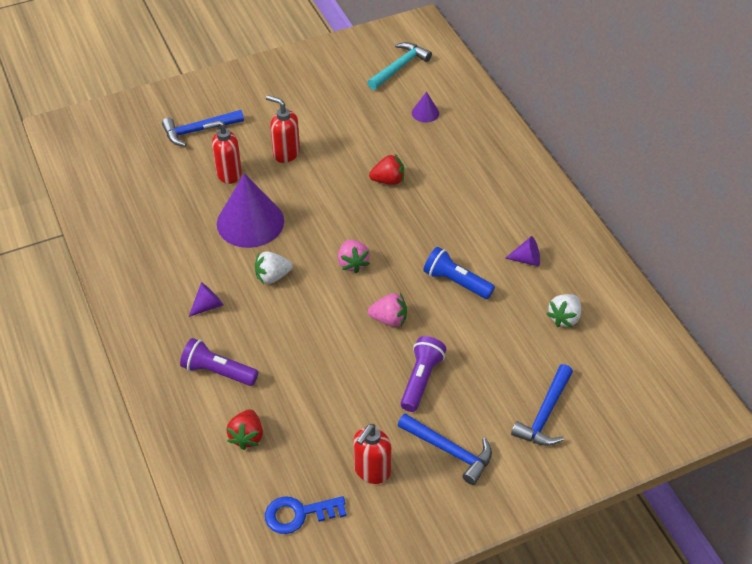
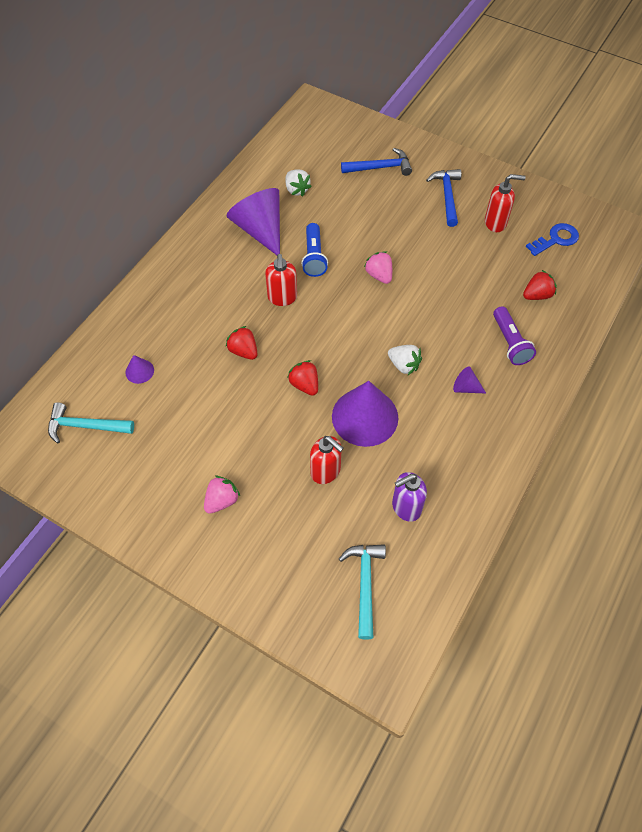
camera: 125 degrees left, 10 degrees up
blue hammer [162,110,244,147] -> none
blue key [265,496,347,534] -> blue key turned 75 degrees counterclockwise [526,223,579,256]
red soap dispenser [266,95,300,163] -> red soap dispenser moved to [265,254,297,306]
pink strawberry [338,240,370,274] -> pink strawberry moved to [204,476,240,514]
purple flashlight [400,336,446,412] -> none
purple cone [505,236,540,266] -> purple cone [226,188,280,255], size x2.25
white strawberry [547,294,581,328] -> white strawberry turned 60 degrees clockwise [285,169,312,197]
none -> red strawberry [287,360,318,396]
none -> turquoise hammer [339,544,386,640]
none -> purple soap dispenser [392,472,427,522]

